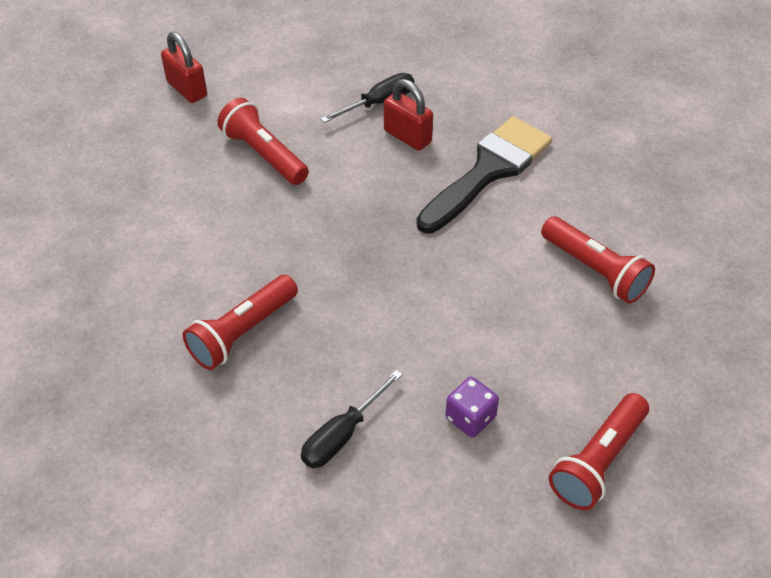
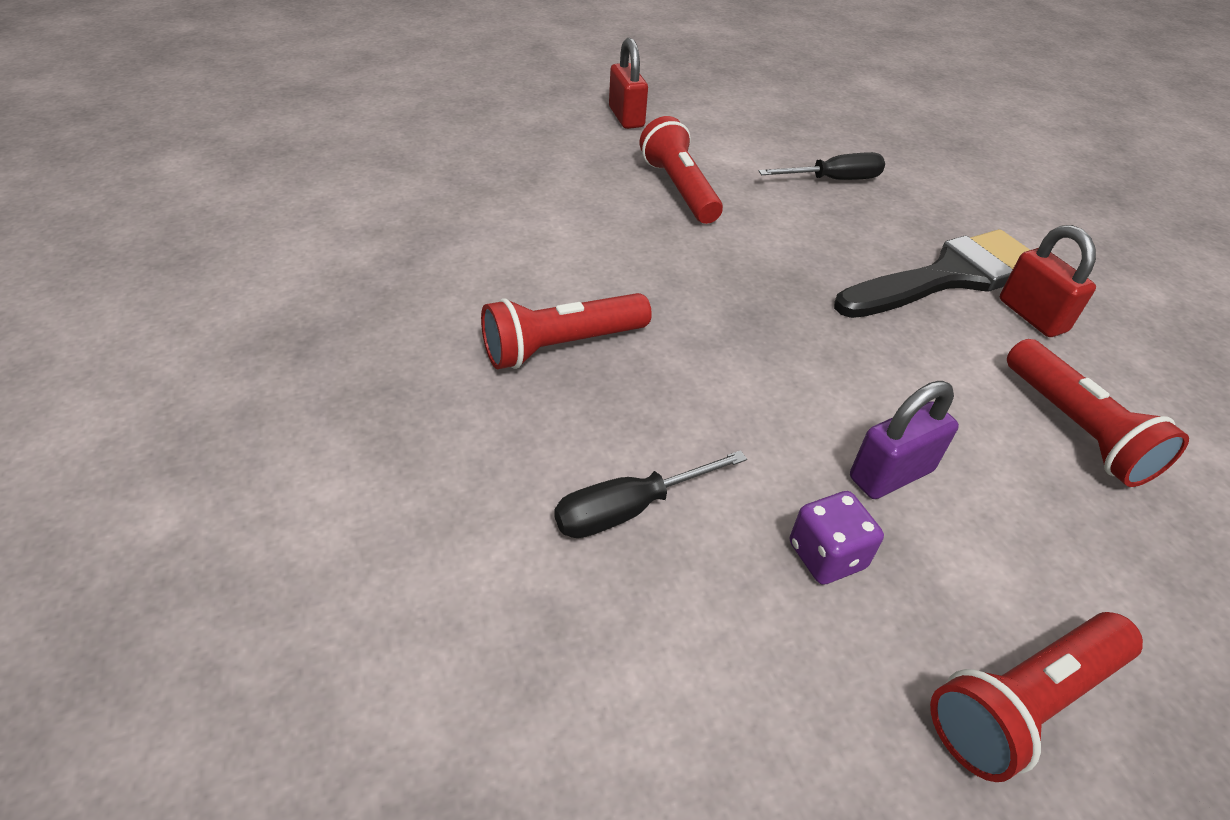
camera: 20 degrees right, 5 degrees down
red padlock [384,79,433,151] -> red padlock moved to [1000,225,1096,337]
none -> purple padlock [850,381,959,499]

